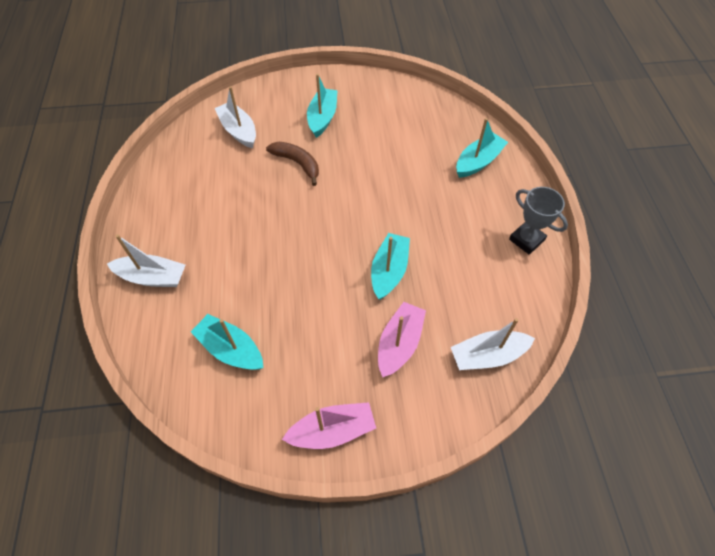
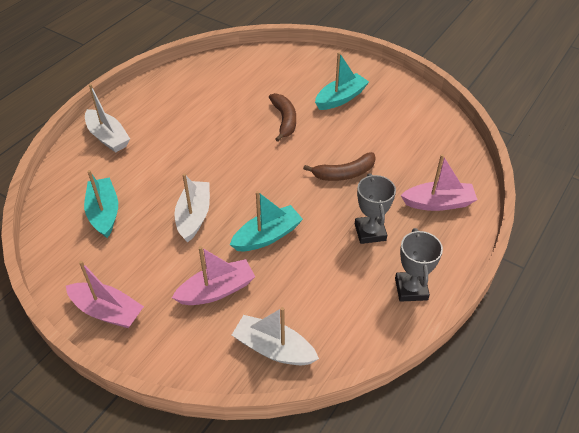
camera: 40 degrees right, 10 degrees down
white boat [215,86,256,148] -> white boat moved to [175,173,210,242]
turquoise boat [456,118,508,178] -> pink boat [401,154,478,211]
none -> brown banana [303,152,376,181]
none -> grey trophy [355,173,396,244]

